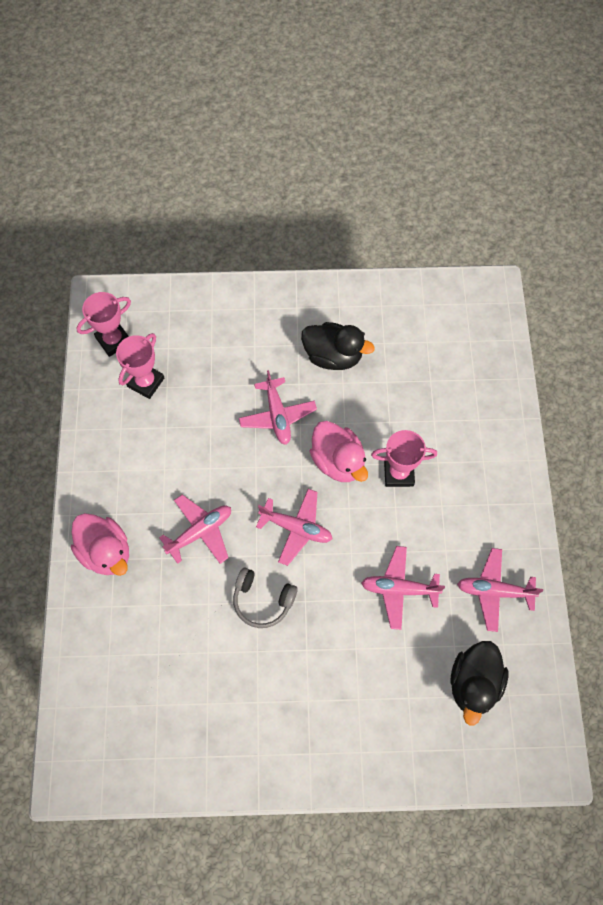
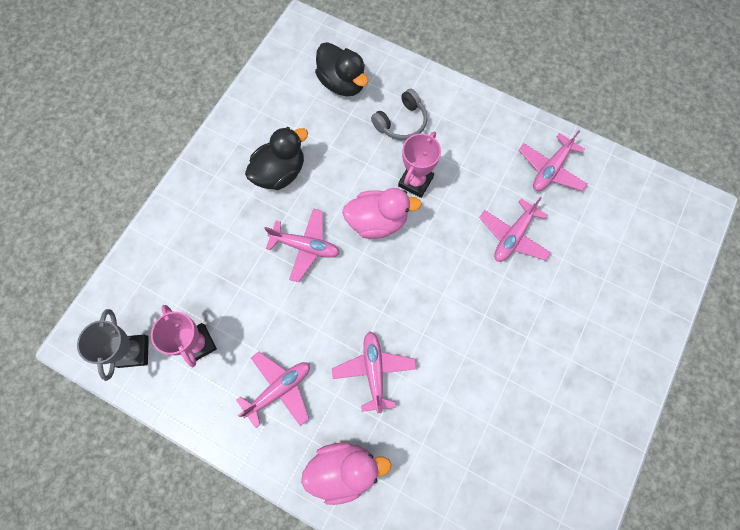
camera: 60 degrees left, 5 degrees up
pink trophy [76,292,131,357] -> grey trophy [77,309,149,381]
grey headphones [233,567,298,628] -> grey headphones moved to [371,89,427,140]
pink plane [256,489,333,566] -> pink plane moved to [236,352,310,428]
black duck [451,641,508,725] -> black duck moved to [315,42,368,96]

